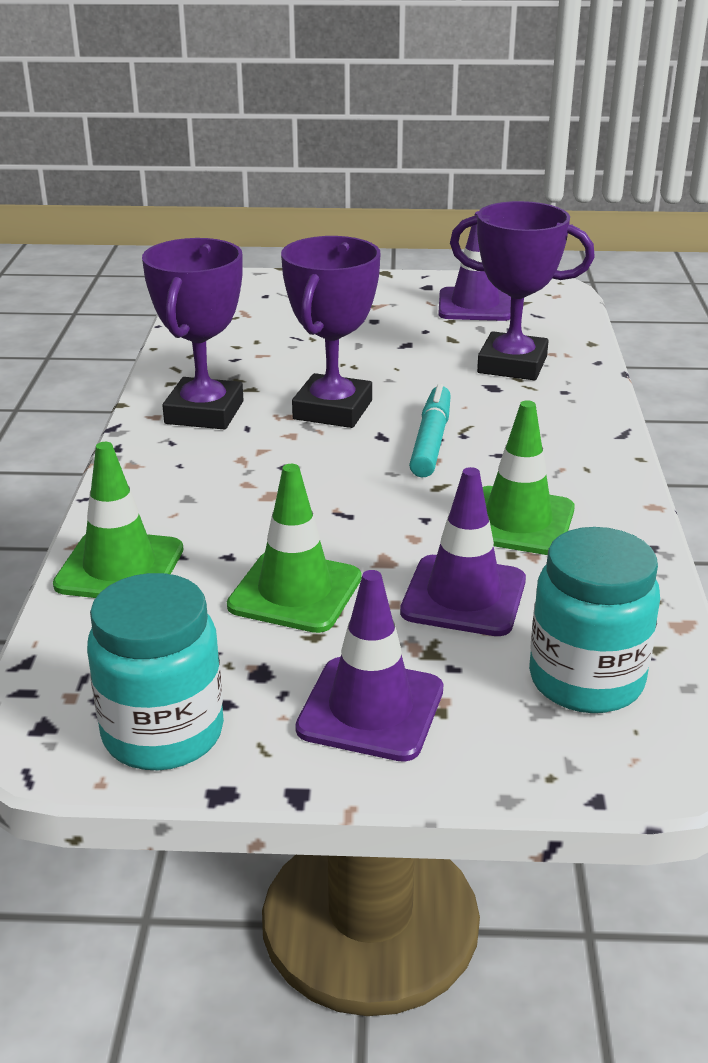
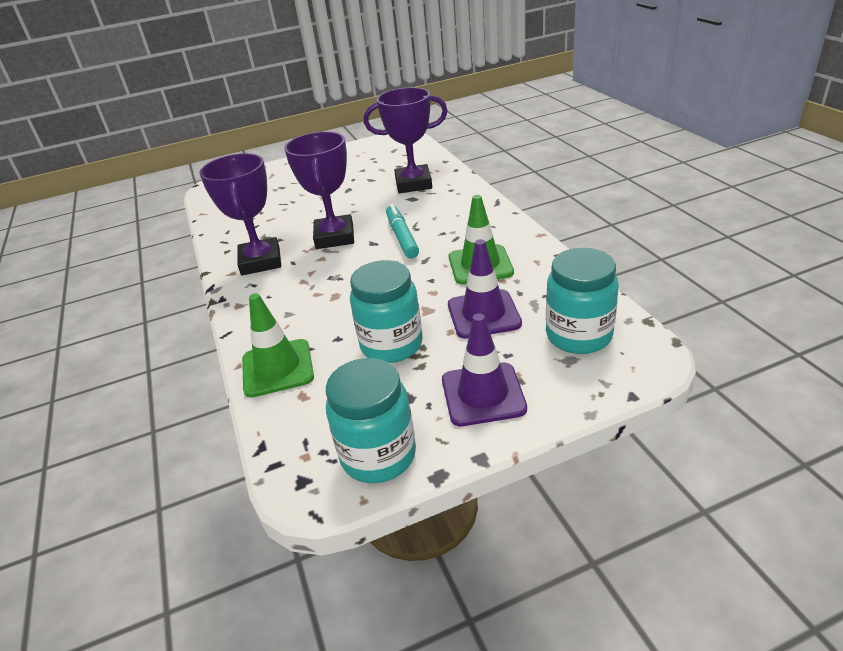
camera: 20 degrees left, 5 degrees up
green traffic cone [227,464,361,633] -> turquoise jar [350,260,423,363]
purple traffic cone [438,211,511,321] -> none

